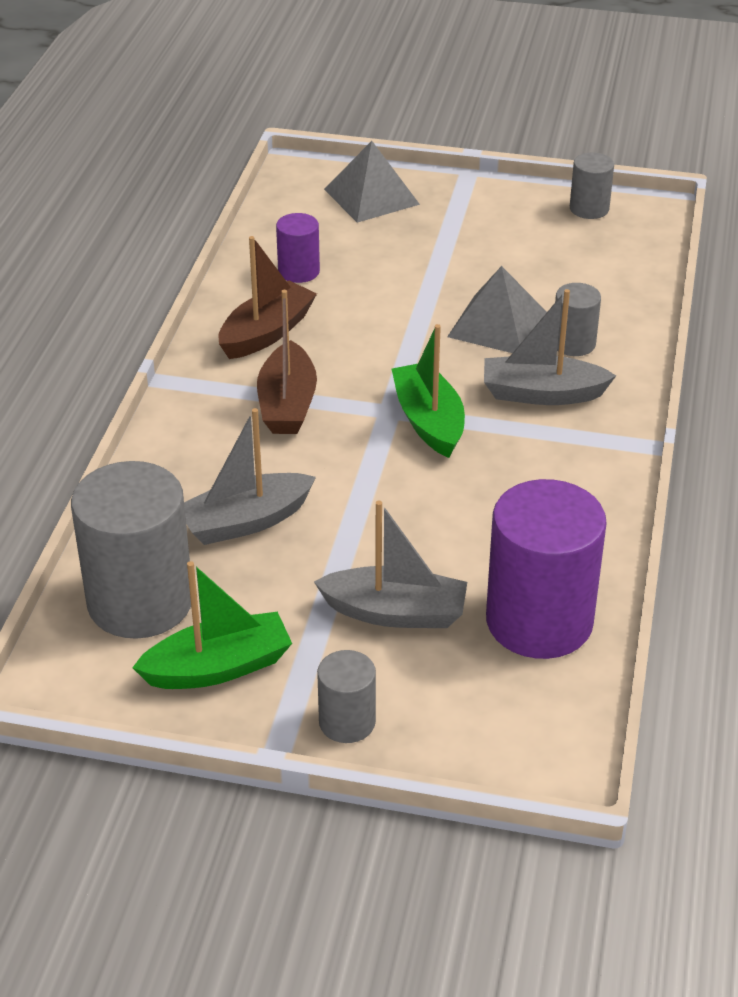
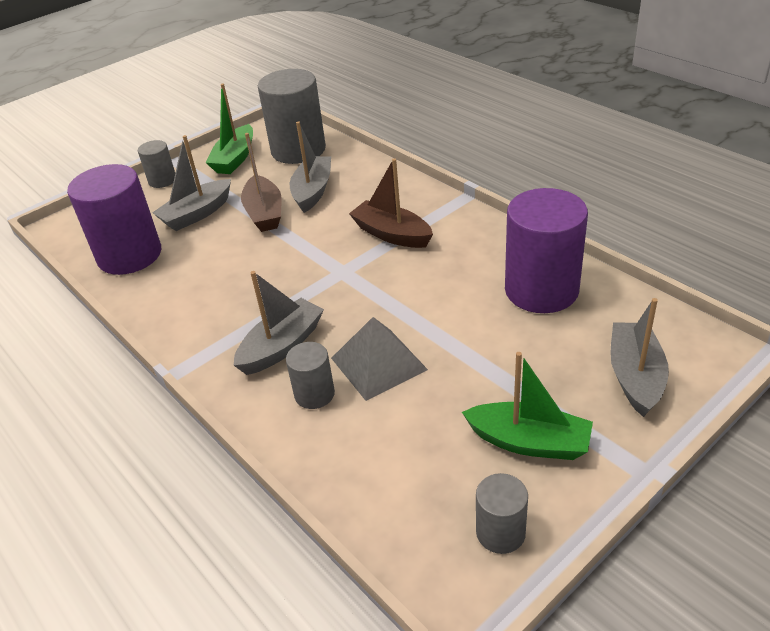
camera: 130 degrees right, 0 degrees up
brown boat [218,236,317,359] -> brown boat moved to [241,133,282,232]
purple cylinder [276,213,320,283] -> purple cylinder [505,188,588,313], size x2.01
grey pyramid [324,141,420,223] -> grey boat [610,298,669,417]
green boat [392,324,465,458] -> green boat moved to [462,352,593,460]

